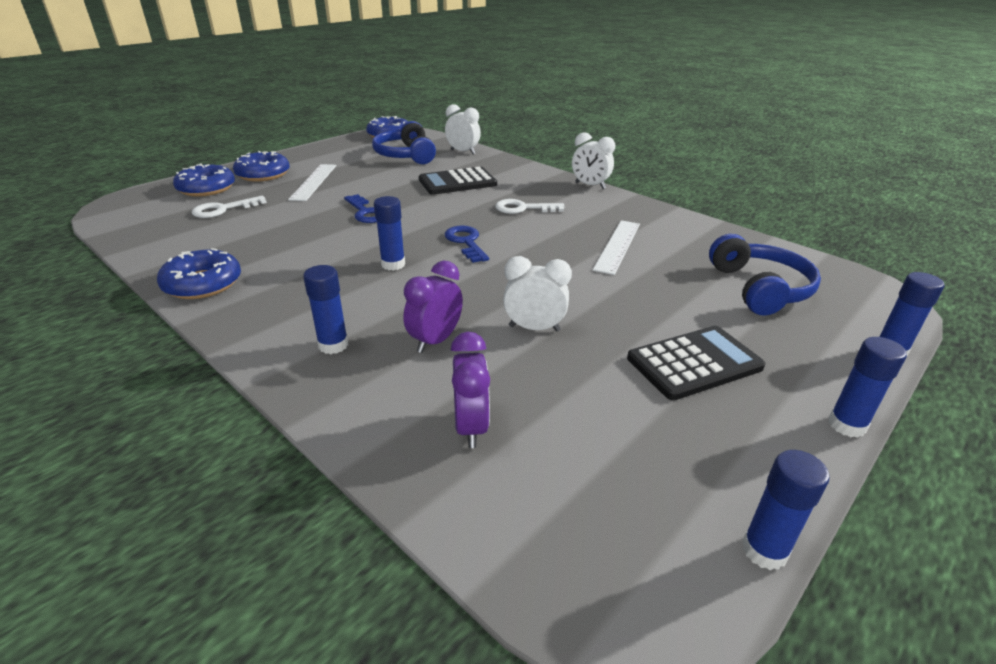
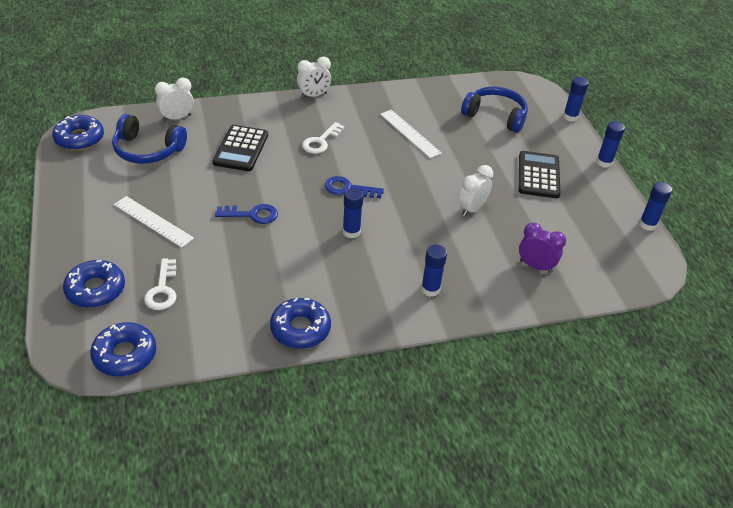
camera: 60 degrees left, 10 degrees up
blue donut [233,151,290,182] -> blue donut moved to [90,322,156,376]
purple clock [403,260,463,353] -> none

